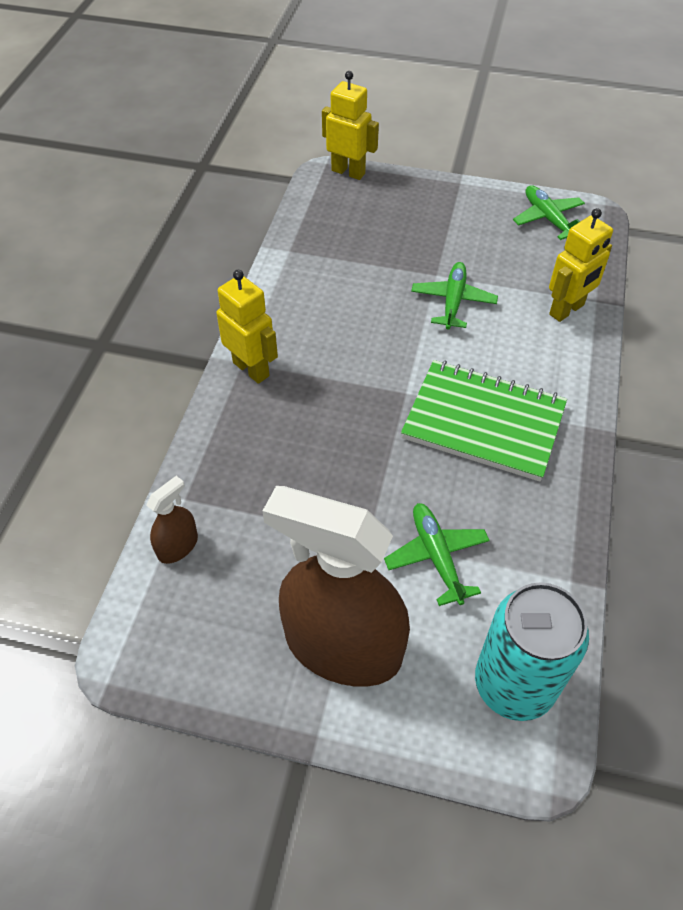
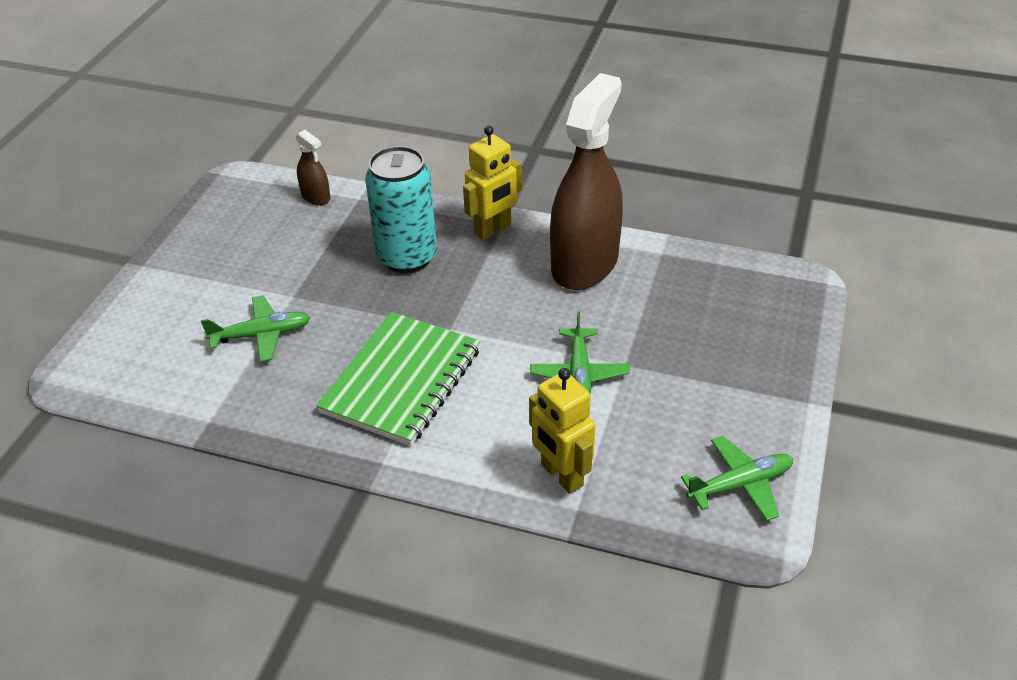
camera: 95 degrees right, 10 degrees down
brown spray bottle [262,486,410,687] -> brown spray bottle moved to [550,73,623,290]
yellow robot [322,71,379,180] -> none
green plane [411,262,498,330] -> green plane turned 75 degrees clockwise [530,312,630,394]
turquoise can [475,582,589,721] -> turquoise can moved to [365,146,437,273]

